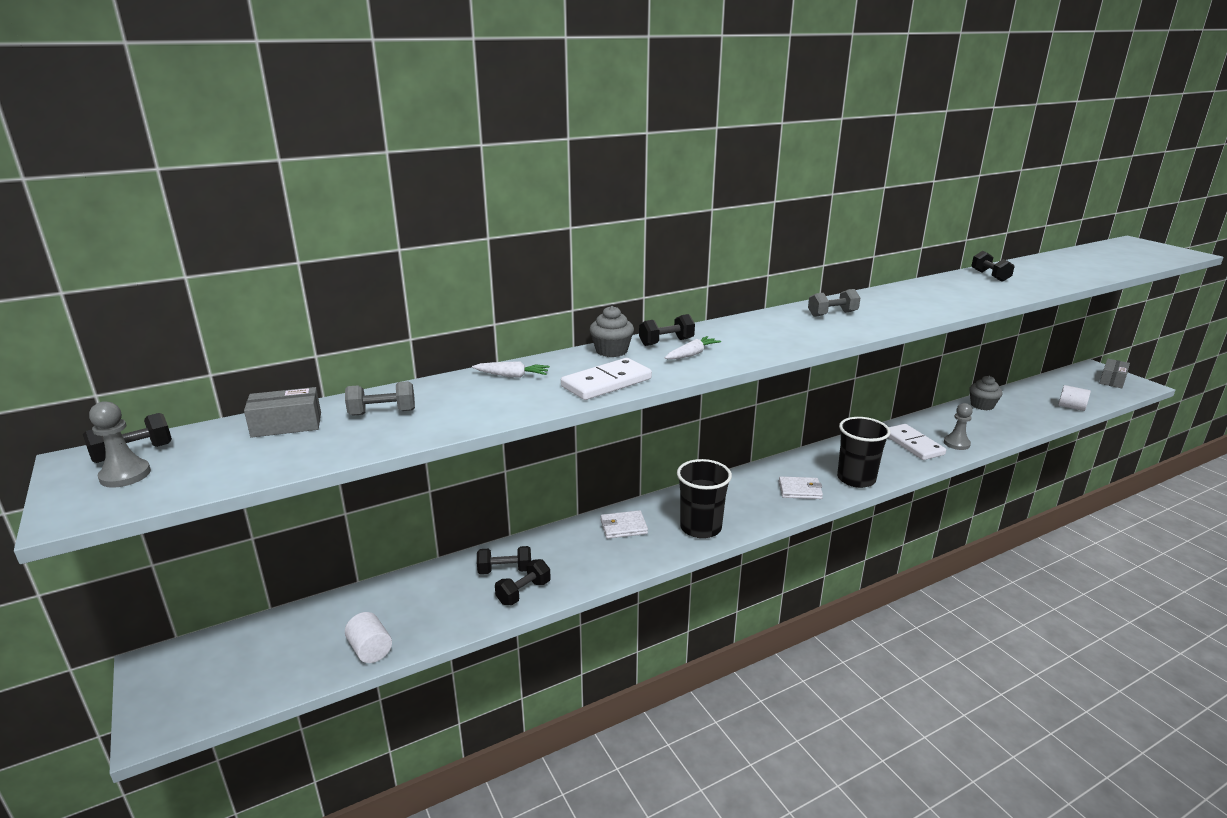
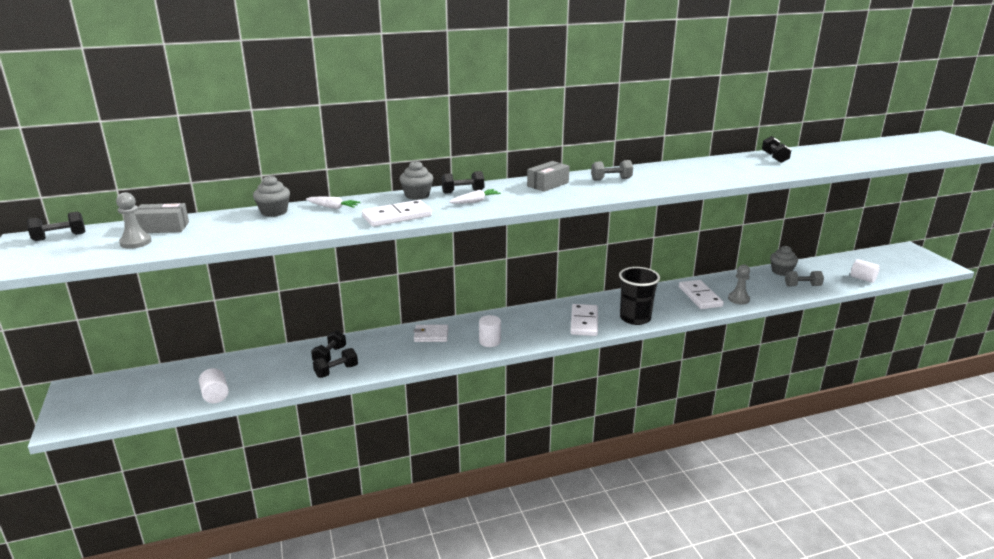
camera: 10 degrees right, 0 degrees up
grey pawn [89,401,151,488] -> grey pawn moved to [116,192,152,249]
grey dumbbell [345,381,415,416] -> grey dumbbell moved to [785,271,824,286]
black dumbbell [477,546,531,574] -> black dumbbell turned 75 degrees counterclockwise [311,330,346,363]
black cup [677,459,732,538] -> white cylinder [479,315,501,347]
white wallet [779,476,823,499] -> white domino [570,304,598,336]
grey box [1099,359,1130,388] -> grey box moved to [527,161,570,192]
none -> grey cupcake [253,175,290,217]

